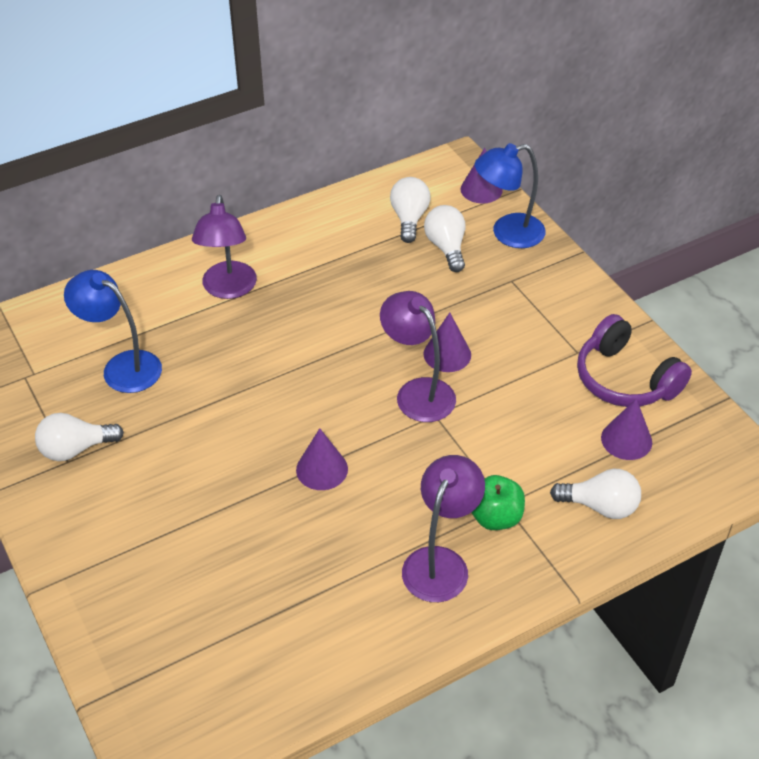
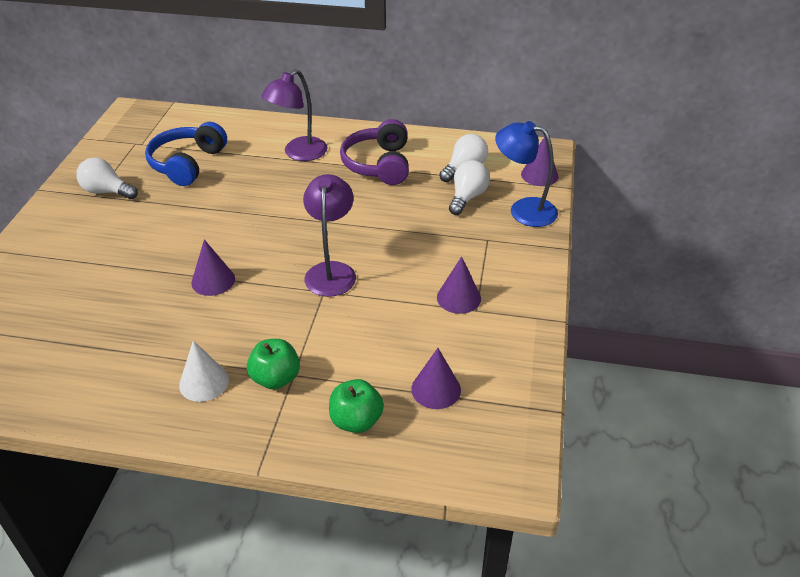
camera: 40 degrees right, 5 degrees down
blue lamp [64,270,162,393] -> blue headphones [145,122,227,186]
purple lamp [402,455,485,602] -> white cone [179,340,229,402]
purple cone [423,313,471,372] -> purple cone moved to [437,256,481,314]
white light bulb [550,468,641,519] -> green apple [329,379,384,433]
purple headphones [577,314,692,407] -> purple headphones moved to [340,119,409,185]

